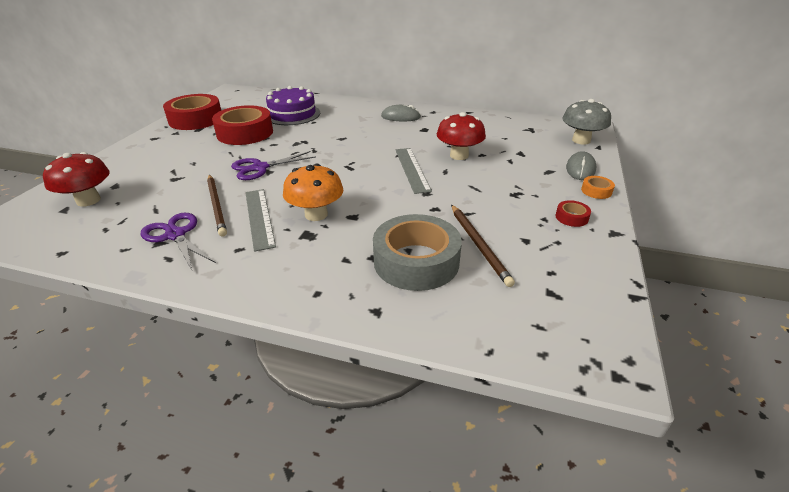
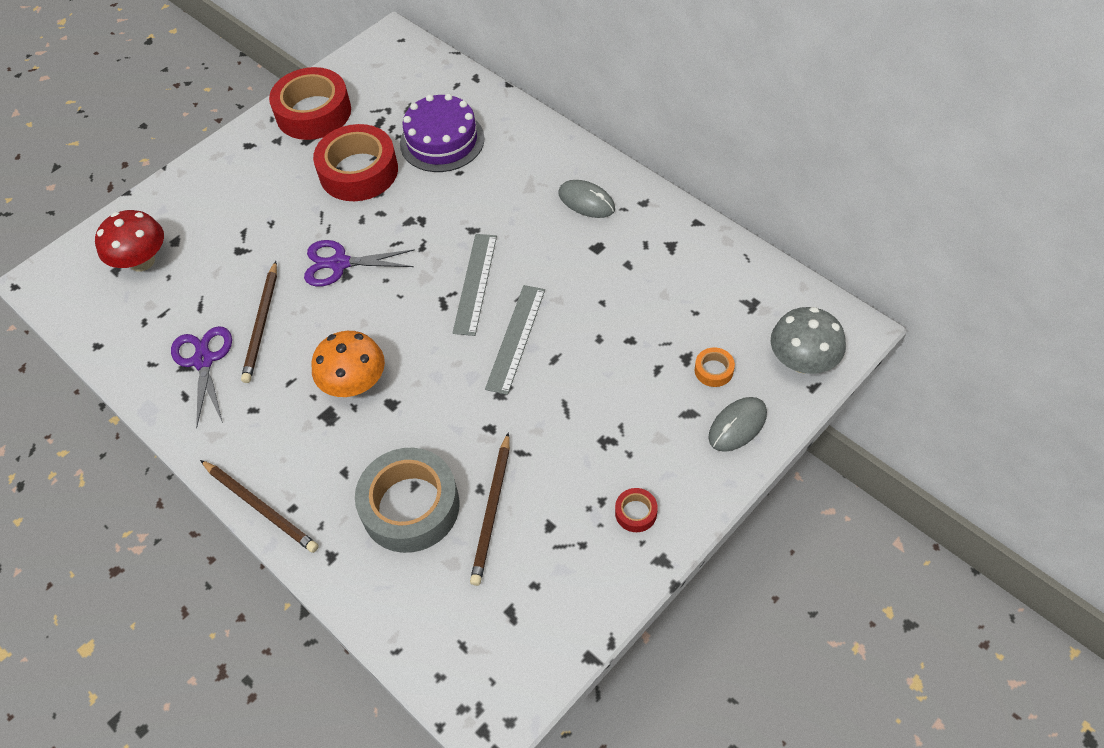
camera: 30 degrees right, 20 degrees up
grey ruler [245,189,276,252] -> grey ruler moved to [453,234,497,336]
red mushroom [437,112,486,160] -> none
orange tape [581,176,615,199] -> orange tape moved to [695,347,735,387]
none -> brown pencil [200,460,319,553]

